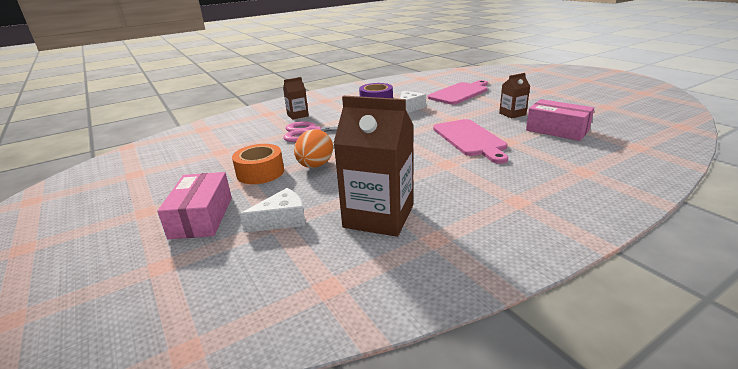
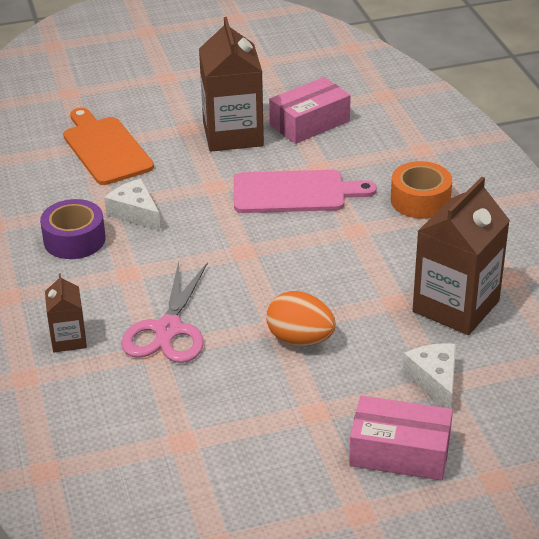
camera: 75 degrees left, 10 degrees up
orange tape [232,144,284,184] -> orange tape moved to [391,161,452,219]
pink cutting board [428,80,488,105] -> orange cutting board [63,108,154,185]
brown carton [499,73,530,119] -> brown carton [199,17,264,152], size x1.97

